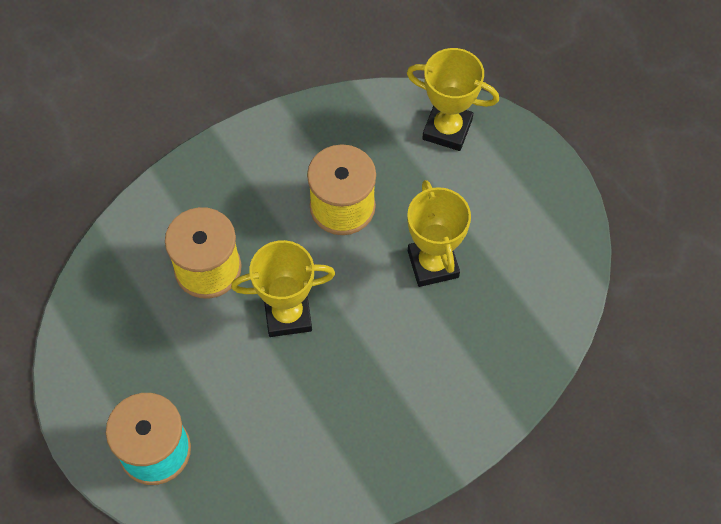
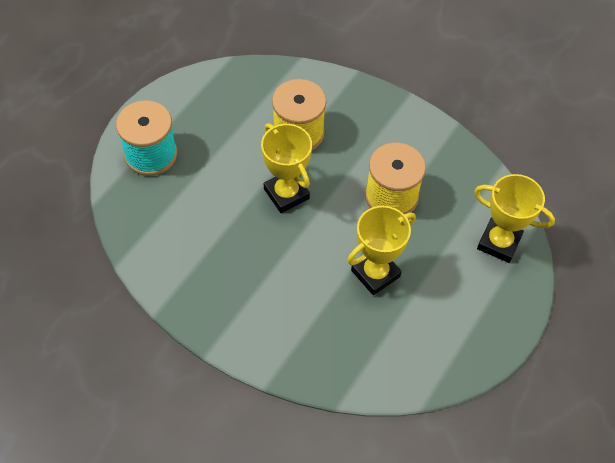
camera: 65 degrees right, 5 degrees down
yellow trophy [407,48,499,151] -> yellow trophy turned 60 degrees counterclockwise [474,174,555,263]

